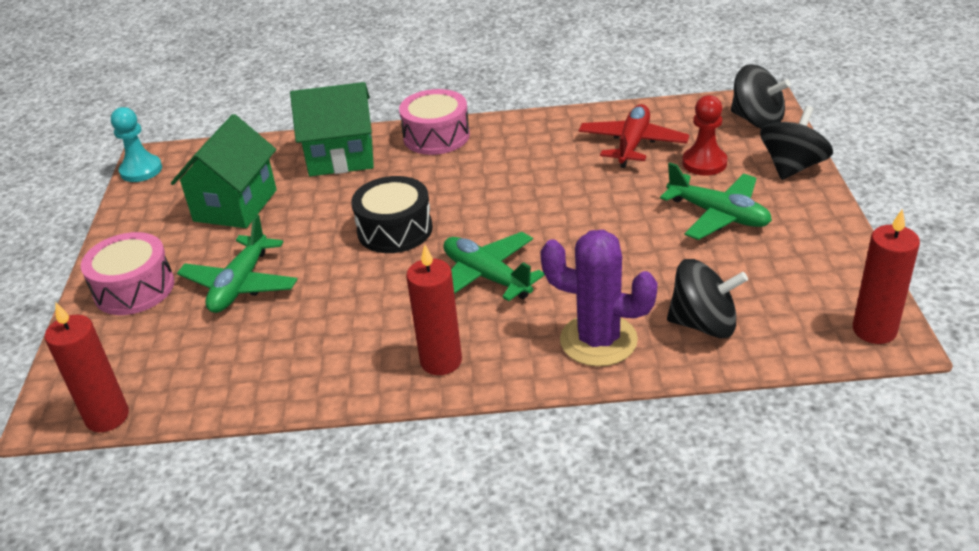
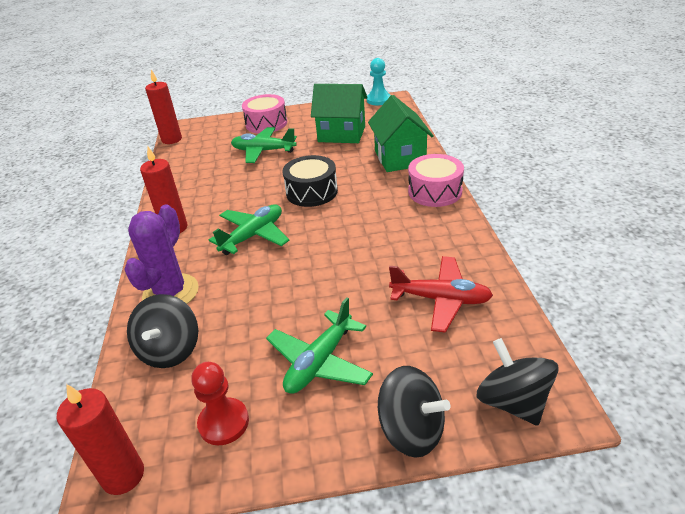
camera: 85 degrees right, 0 degrees up
red pawn [682,95,727,176] -> red pawn moved to [191,362,249,445]
black spinning top [731,64,791,128] -> black spinning top turned 120 degrees clockwise [476,338,559,426]

